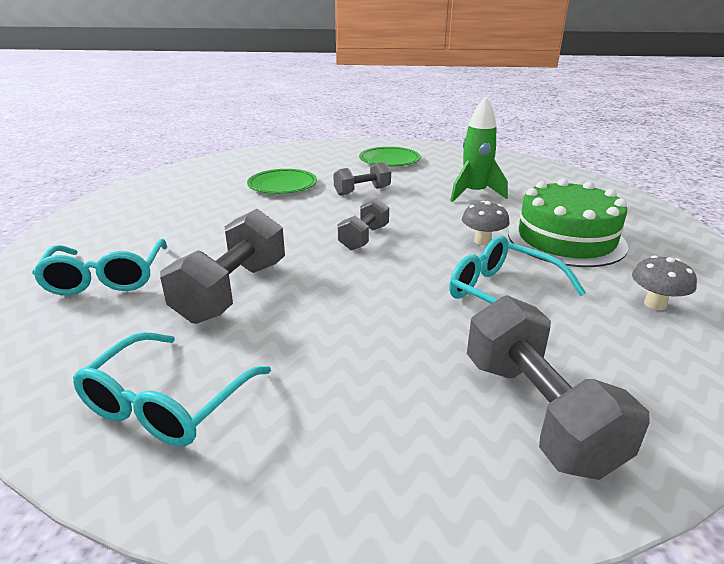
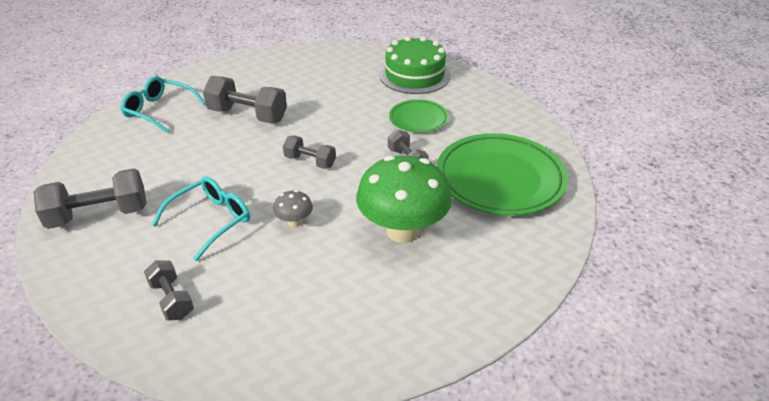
camera: 90 degrees right, 10 degrees up
turquoise glasses [32,239,167,295] -> none
green plate [359,147,420,167] -> green plate [437,133,568,216], size x1.91
green rocket [450,97,508,202] -> green mushroom [356,155,452,243]
green cake [508,179,628,267] -> green cake moved to [380,36,450,94]
grey mushroom [632,256,697,310] -> grey dumbbell [144,261,194,320]

